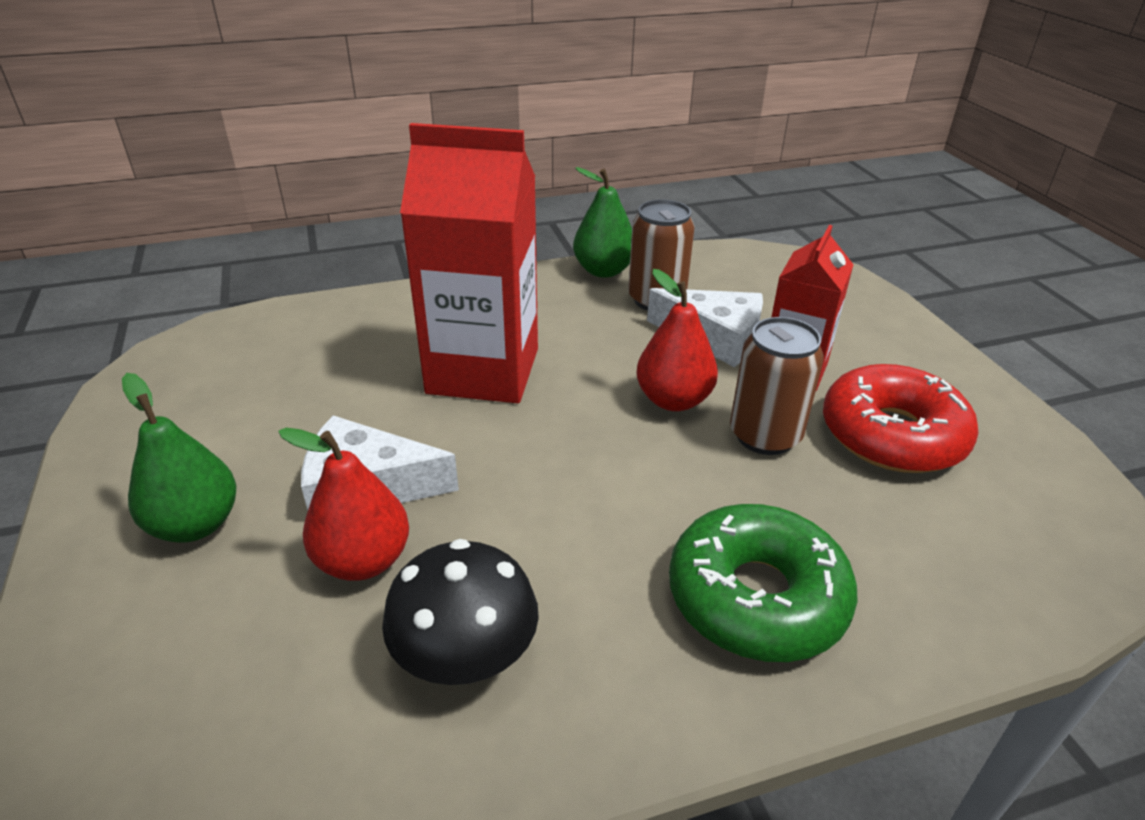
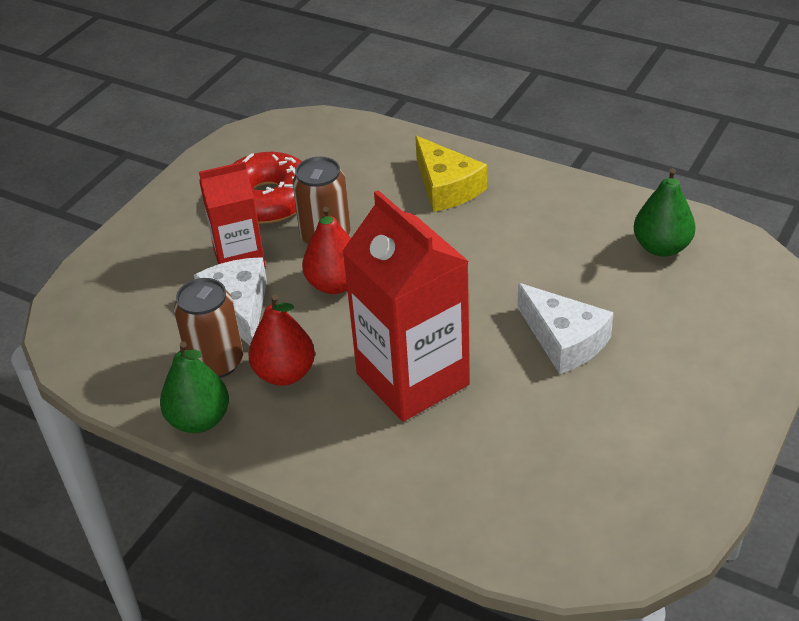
camera: 130 degrees left, 5 degrees up
green pear [122,373,236,543] -> green pear moved to [634,168,696,257]
red pear [278,428,409,581] -> red pear moved to [249,295,315,386]
black mushroom [382,539,539,685] -> none
green donut [669,504,858,662] -> yellow cheese [415,136,487,212]

